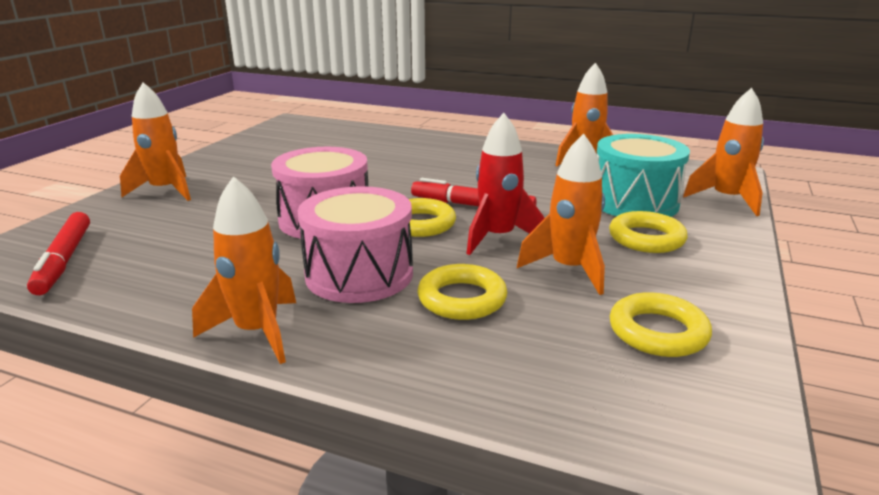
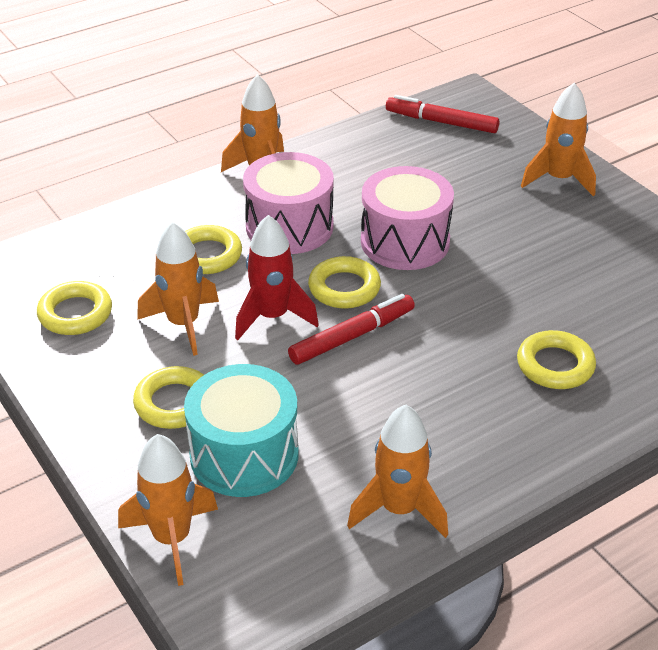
camera: 125 degrees right, 15 degrees up
none -> yellow ring [517,330,596,389]

